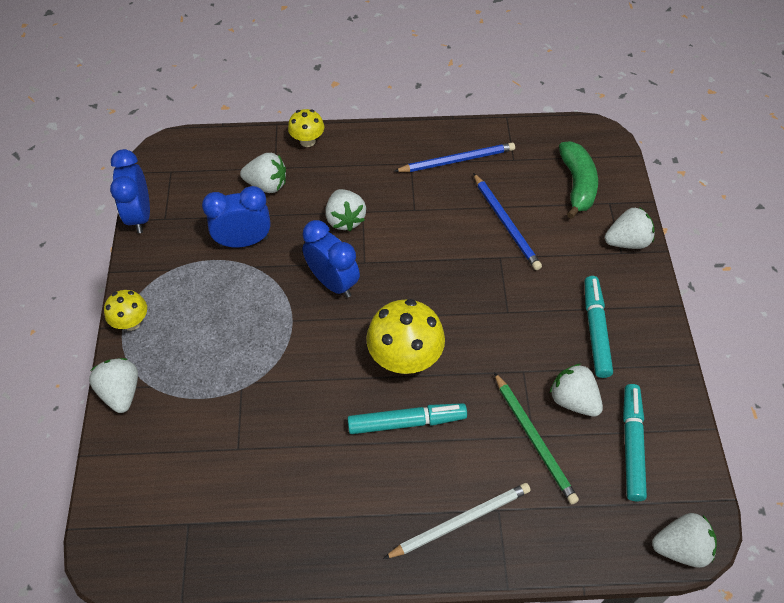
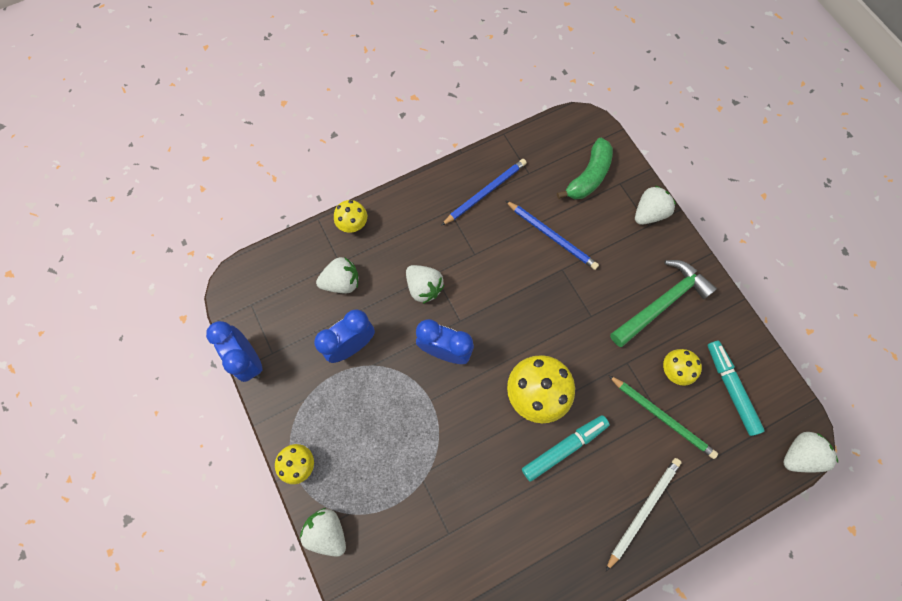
camera: 25 degrees left, 15 degrees up
white strawberry [550,364,603,417] -> yellow mushroom [663,349,702,386]
green banana [559,141,598,219] -> green banana turned 60 degrees clockwise [557,138,613,199]
turquoise marker [584,276,613,378] -> green hammer [610,260,717,347]

